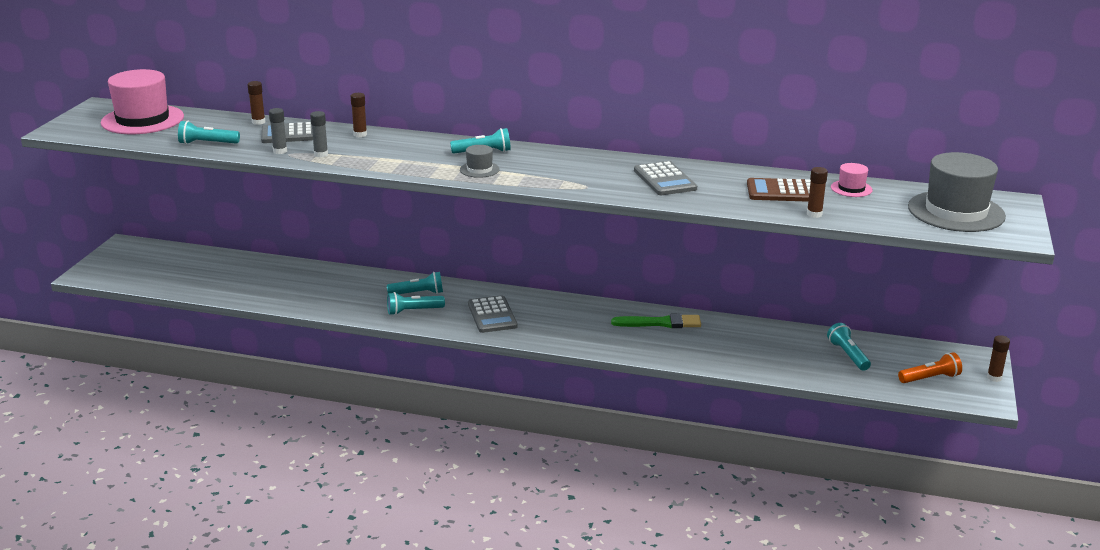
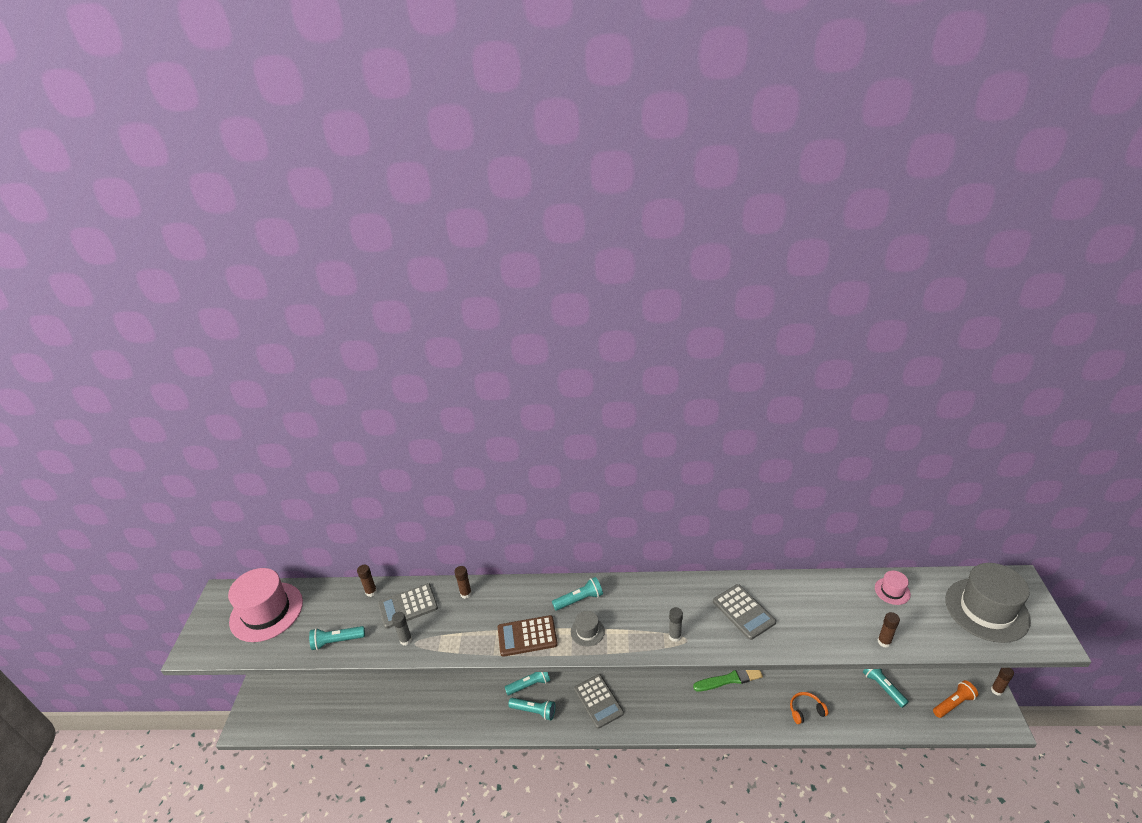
camera: 10 degrees left, 10 degrees up
grey glue stick [310,111,328,157] -> grey glue stick moved to [669,607,683,642]
turquoise flashlight [387,292,445,315] -> turquoise flashlight turned 135 degrees counterclockwise [508,698,556,720]
brown calculator [747,178,811,202] -> brown calculator moved to [498,615,558,657]
none -> orange headphones [790,692,828,724]

